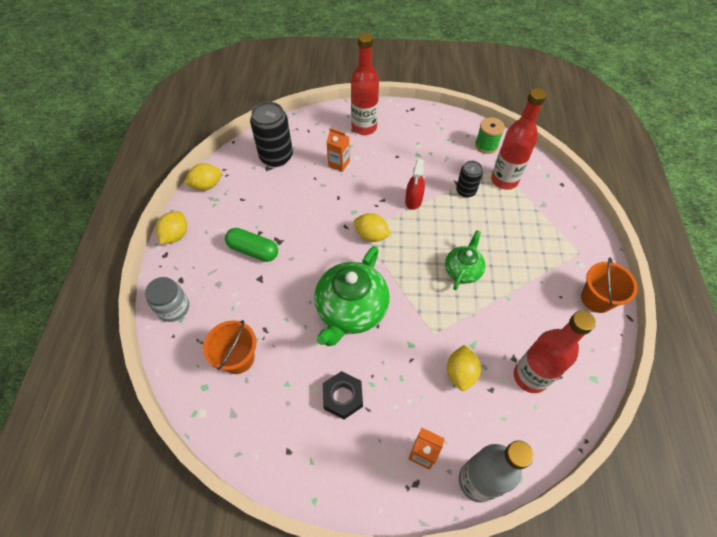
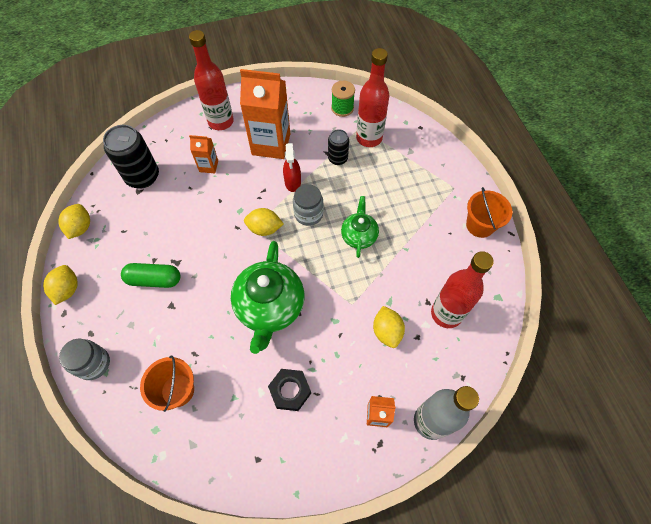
camera: 20 degrees left, 5 degrees up
yellow lemon [184,163,222,190] -> yellow lemon turned 45 degrees counterclockwise [58,204,90,239]
none -> orange carton [240,69,290,159]
none -> grey jar [293,184,323,226]

